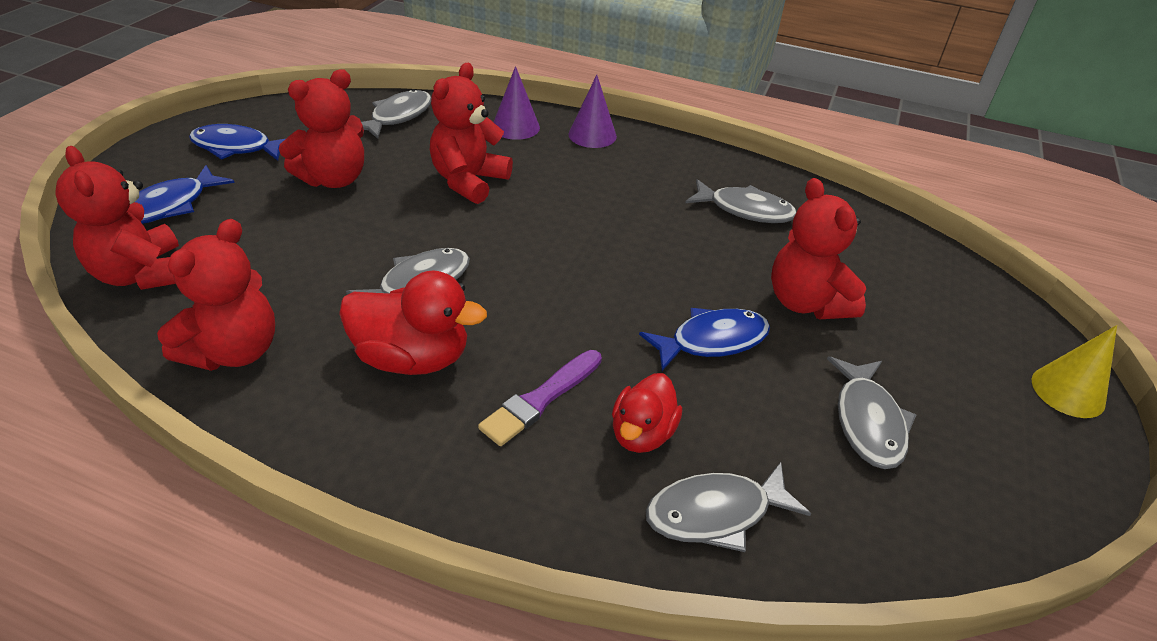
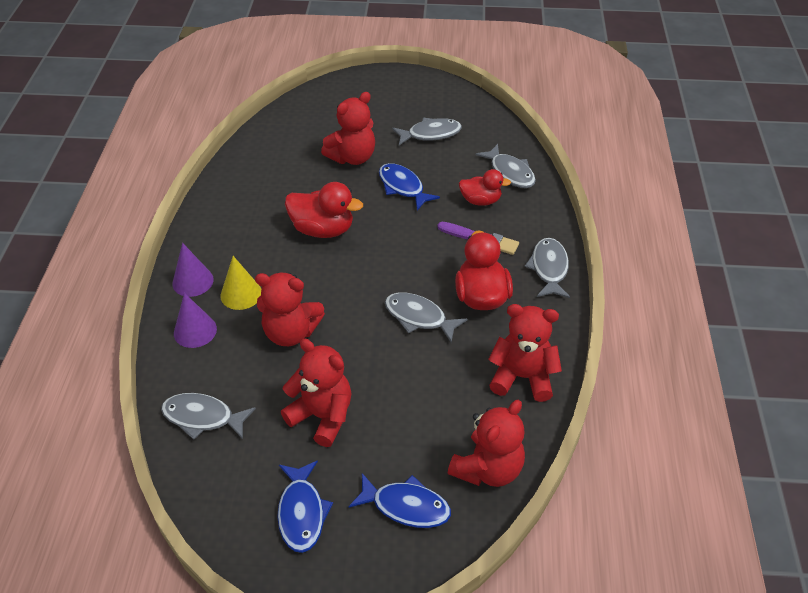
camera: 105 degrees left, 5 degrees up
grey fish [685,179,796,223] -> grey fish moved to [524,238,570,298]
yellow cone [1032,325,1117,418] -> yellow cone moved to [220,256,261,310]
none -> red duck [285,182,363,238]

